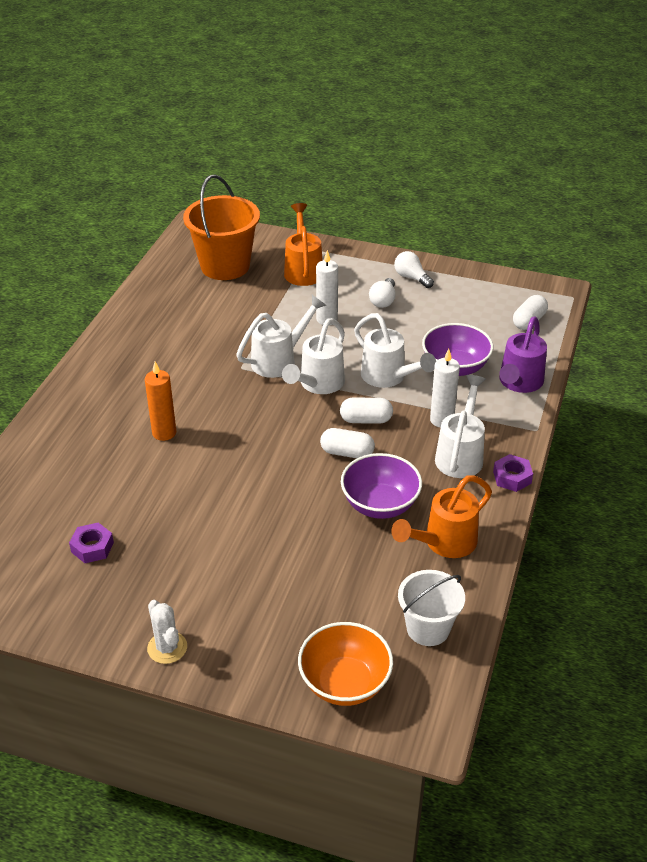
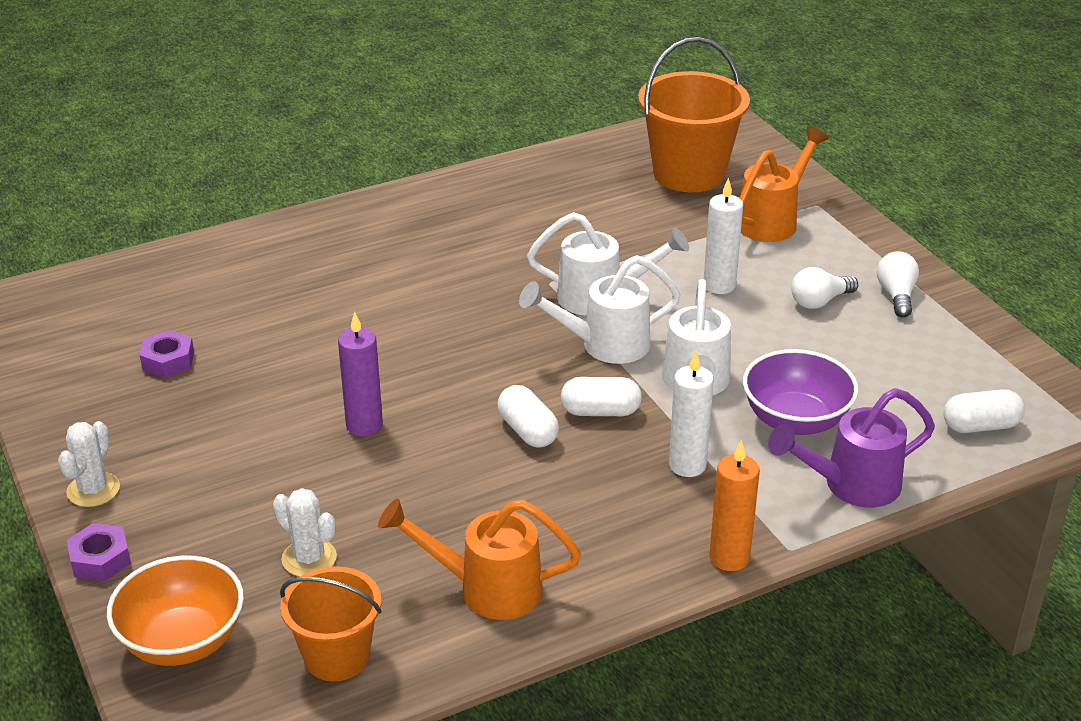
camera: 45 degrees right, 5 degrees down
orange candle [145,362,176,441] -> orange candle moved to [709,440,760,571]
white capsule [340,398,393,424] -> white capsule turned 45 degrees counterclockwise [561,377,642,416]
purple bowl [341,453,422,519] -> none
white bucket [398,570,465,646] -> orange bucket [280,566,382,681]
white watering can [435,375,486,478] -> none
purple nut [493,454,533,492] -> purple nut moved to [67,523,131,581]
none -> white cactus [273,488,337,577]
none -> purple candle [338,312,383,436]

